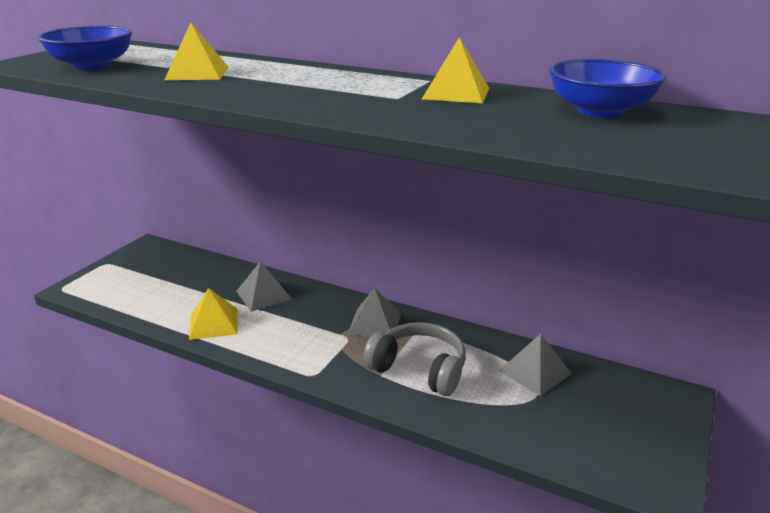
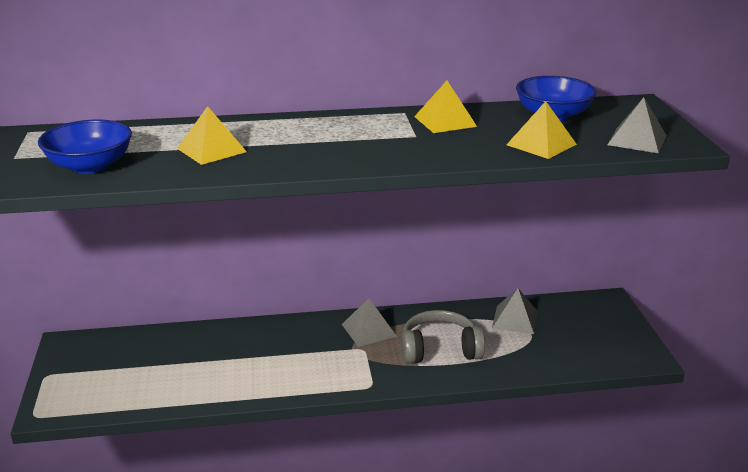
camera: 35 degrees left, 0 degrees up
yellow pyramid [189,288,238,340] -> yellow pyramid moved to [507,101,577,159]
grey pyramid [236,261,292,312] -> grey pyramid moved to [607,97,667,153]

